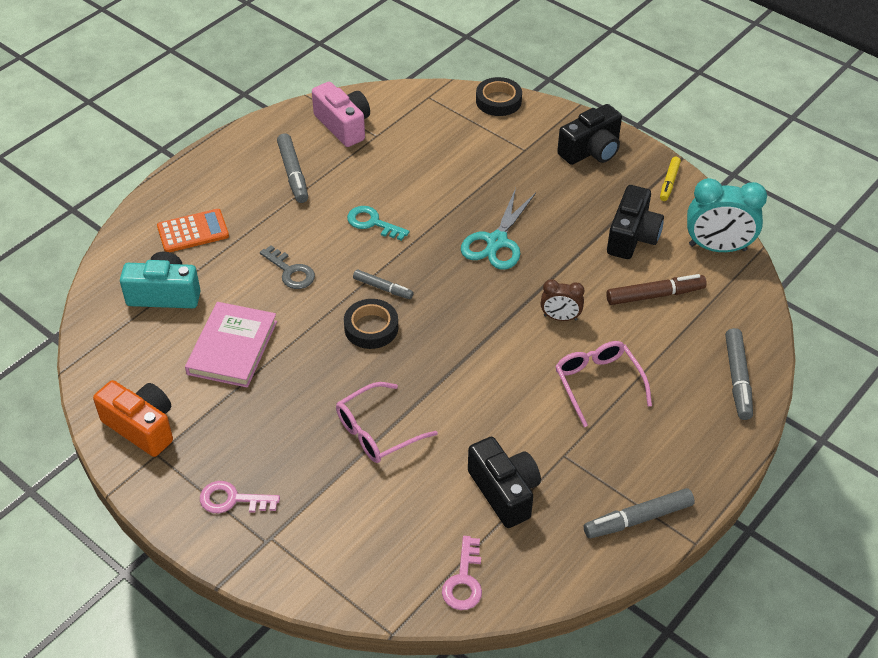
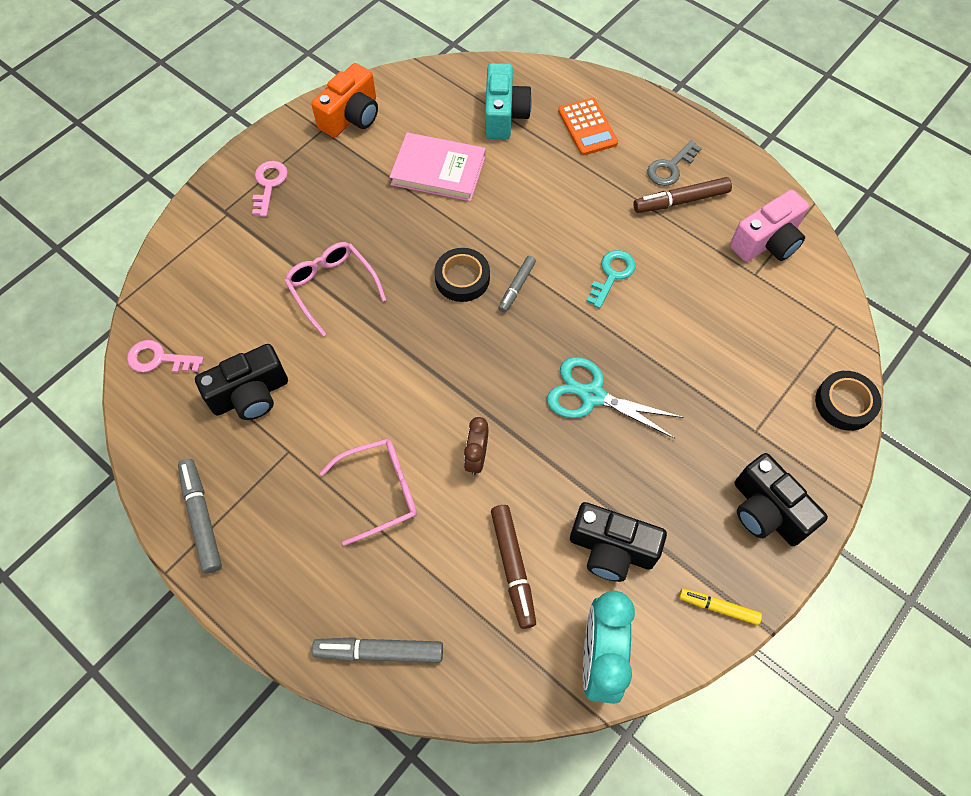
camera: 90 degrees right, 15 degrees up
grey key [260,245,315,289] -> grey key moved to [647,140,702,186]
grey marker [277,133,308,203] -> brown marker [633,177,732,213]

